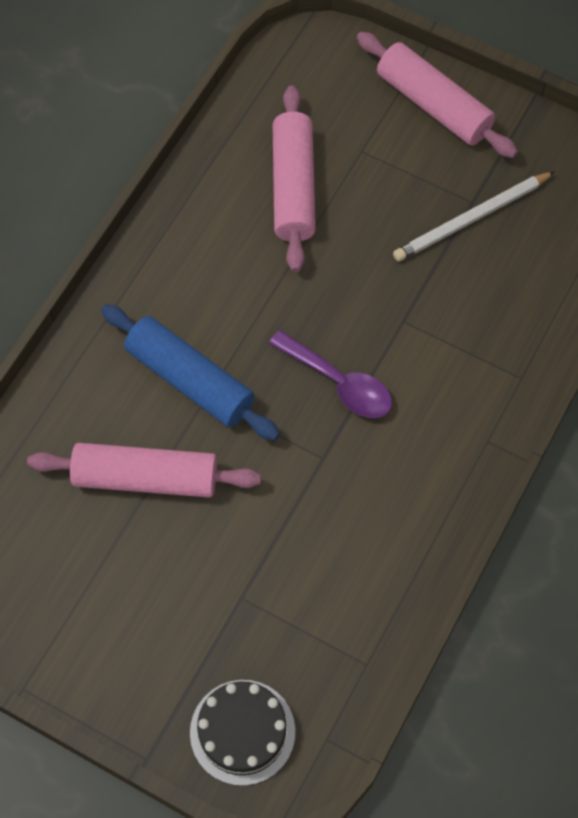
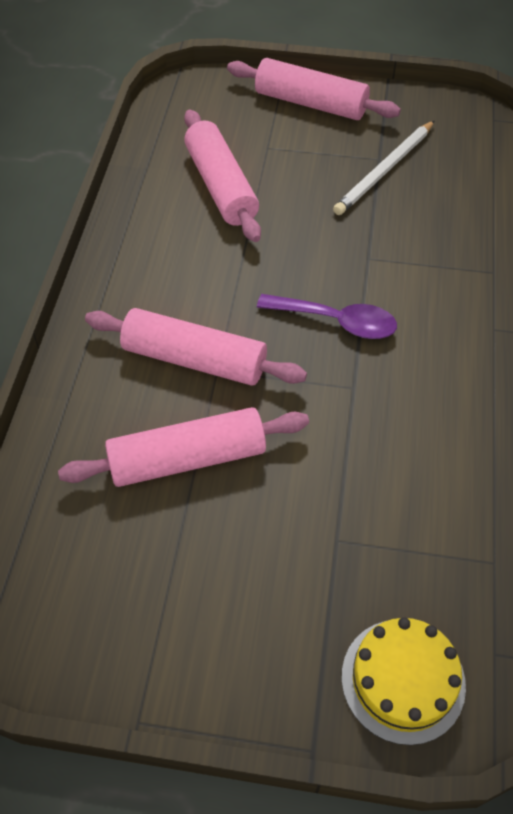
camera: 20 degrees left, 10 degrees down
blue rolling pin [101,304,280,441] -> pink rolling pin [85,308,307,386]
black cake [190,680,295,786] -> yellow cake [342,617,466,745]

